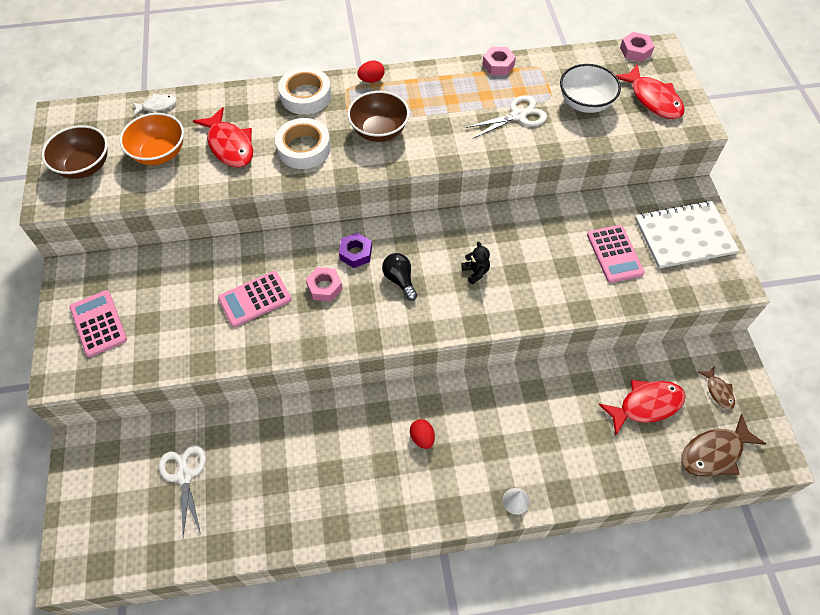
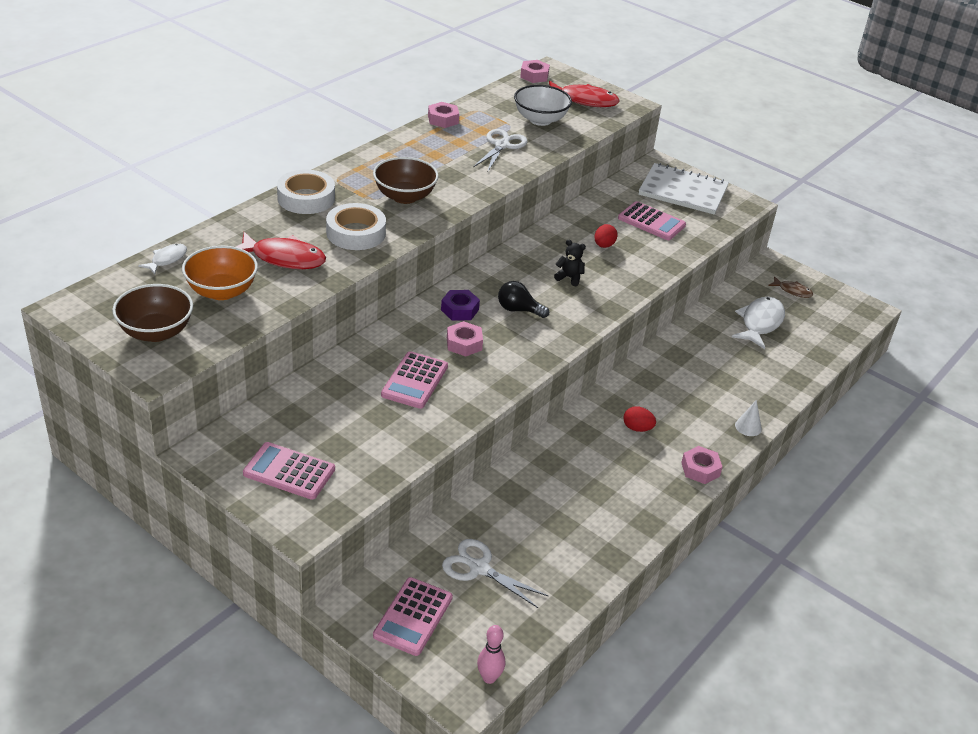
camera: 45 degrees left, 20 degrees down
red egg [357,60,385,83] -> red egg moved to [594,224,618,248]
red fish [598,380,686,435] -> white fish [732,297,785,349]
white notebook [635,201,739,269] -> white notebook turned 75 degrees clockwise [639,163,729,215]
brown fish [681,414,766,477] -> none
none -> pink calculator [373,577,453,656]
none -> pink bowling pin [477,625,505,684]
none -> pink nut [681,446,722,484]

